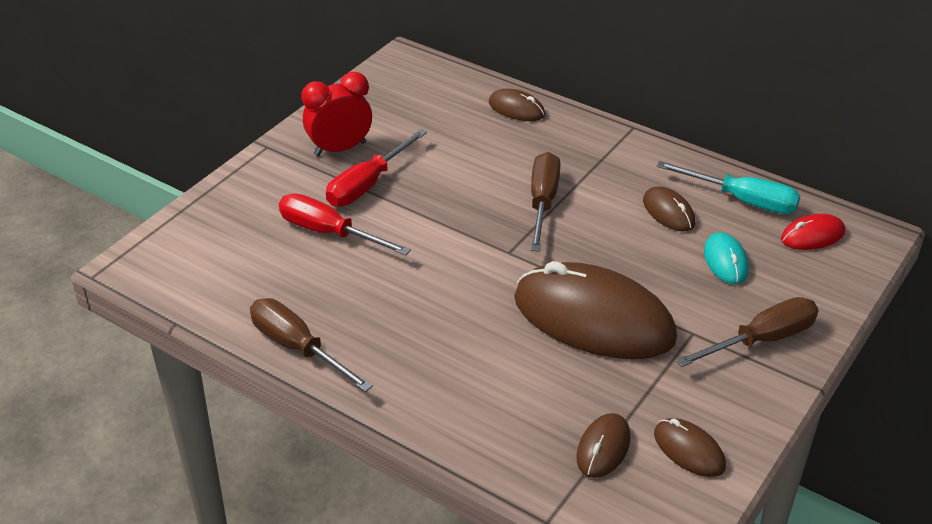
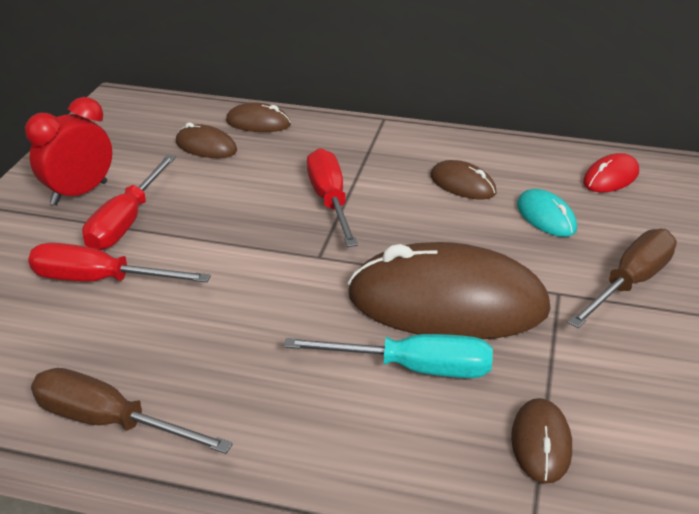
camera: 20 degrees left, 5 degrees down
brown screwdriver [531,152,561,252] -> red screwdriver [307,148,358,247]
brown mouse [654,418,726,477] -> brown mouse moved to [176,122,237,158]
turquoise screwdriver [656,161,800,214] -> turquoise screwdriver moved to [284,334,493,378]

